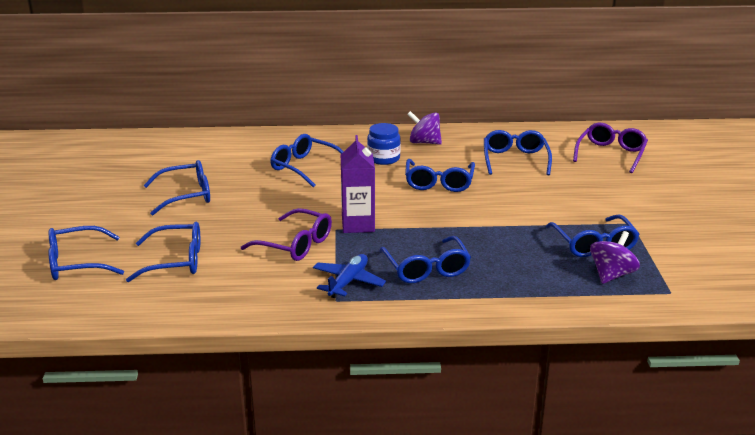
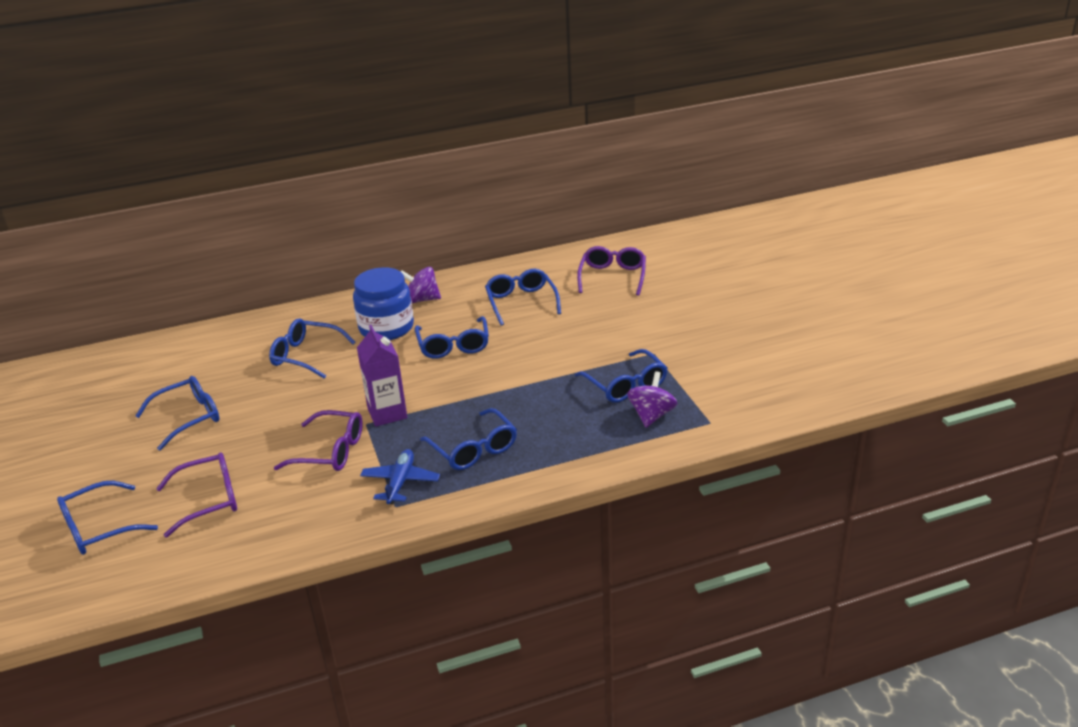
camera: 15 degrees left, 5 degrees up
blue glasses [126,222,200,282] -> purple glasses [156,452,237,537]
blue jar [367,123,401,165] -> blue jar [353,267,414,340], size x1.60

